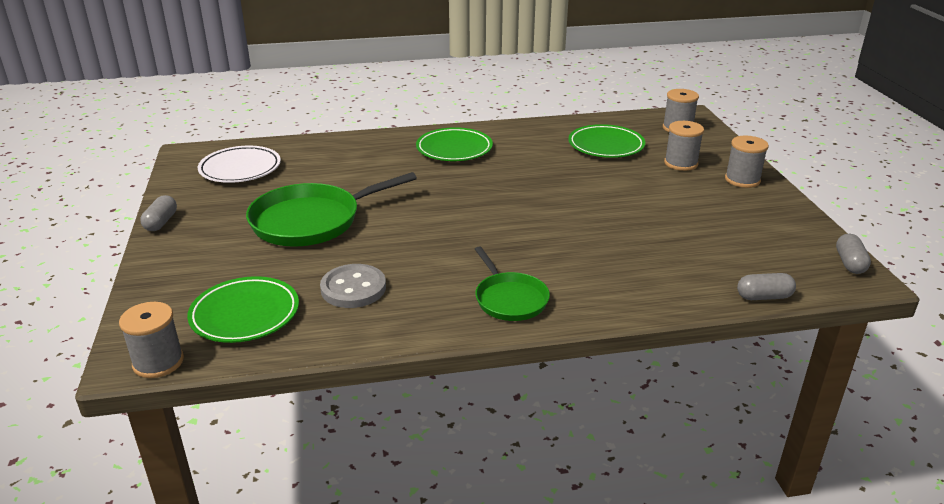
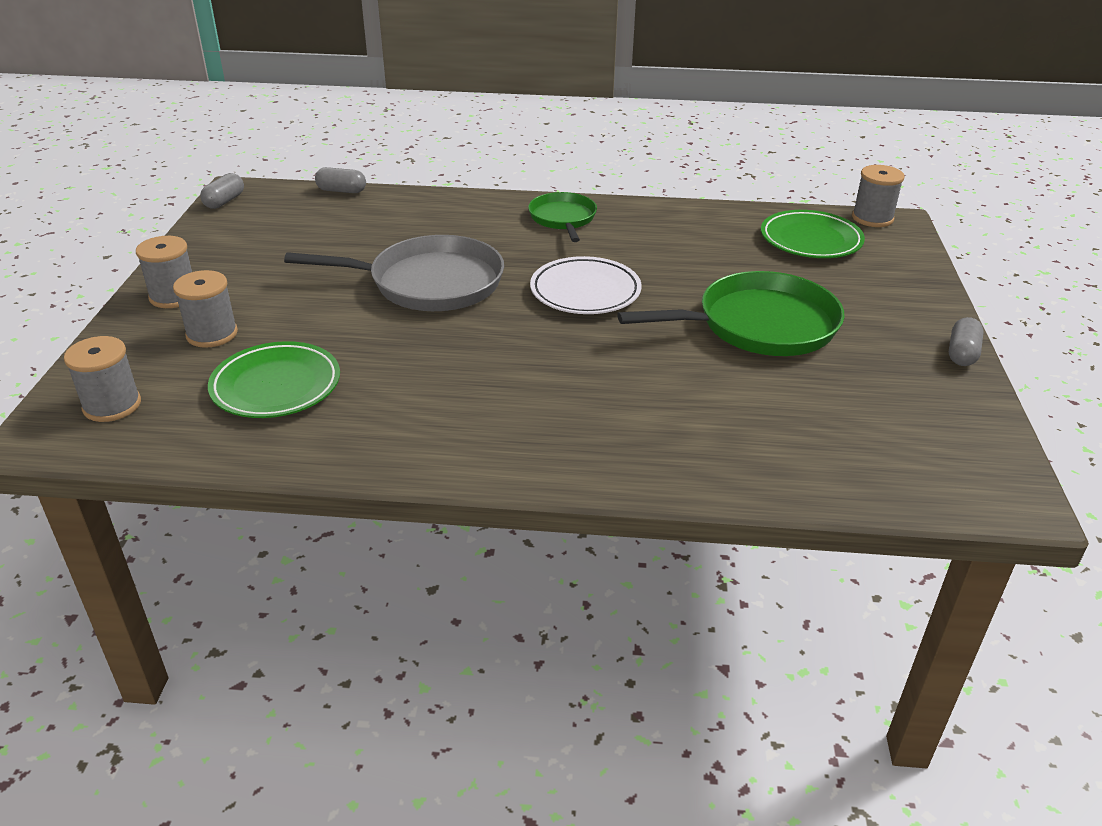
camera: 165 degrees left, 5 degrees up
white plate [198,146,281,183] -> white plate moved to [530,256,642,314]
grey button [320,264,386,308] -> none
green plate [416,127,493,161] -> none
none -> grey pan [284,235,504,311]

